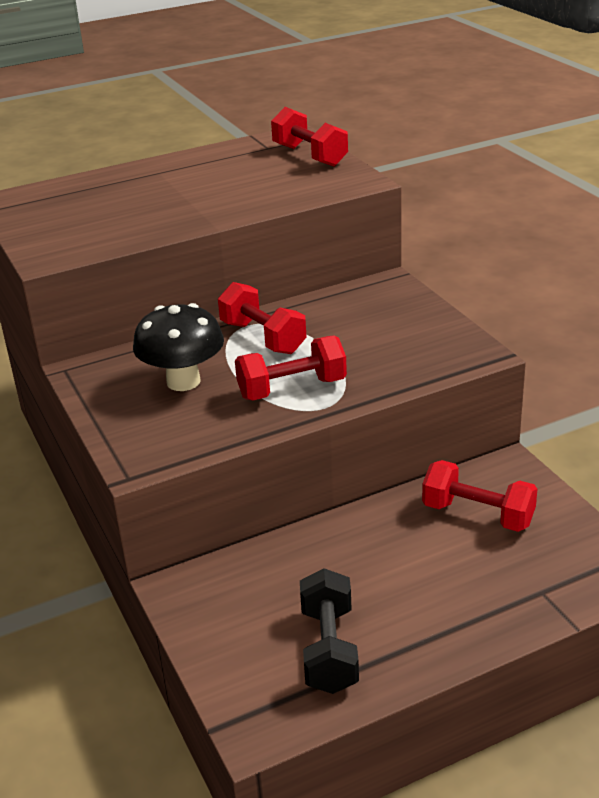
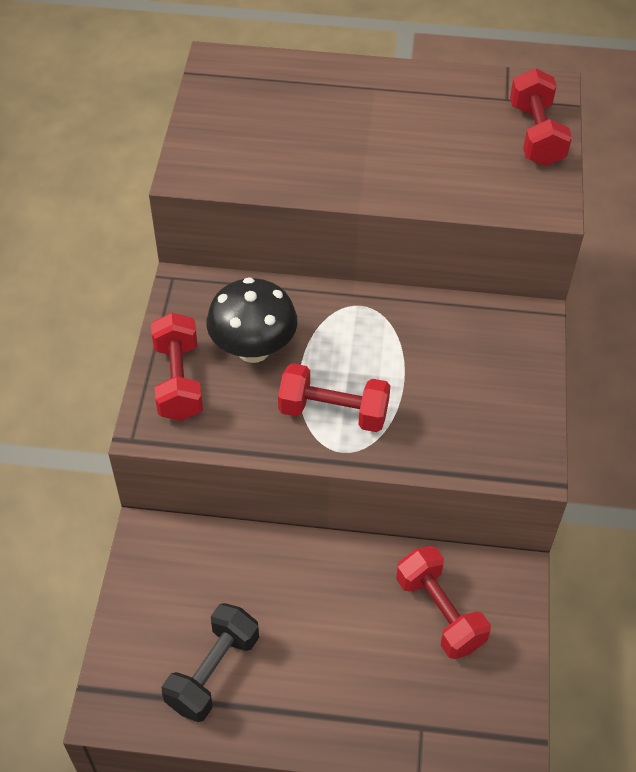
camera: 30 degrees right, 20 degrees up
red dumbbell [218,282,307,354] -> red dumbbell moved to [151,313,203,421]

